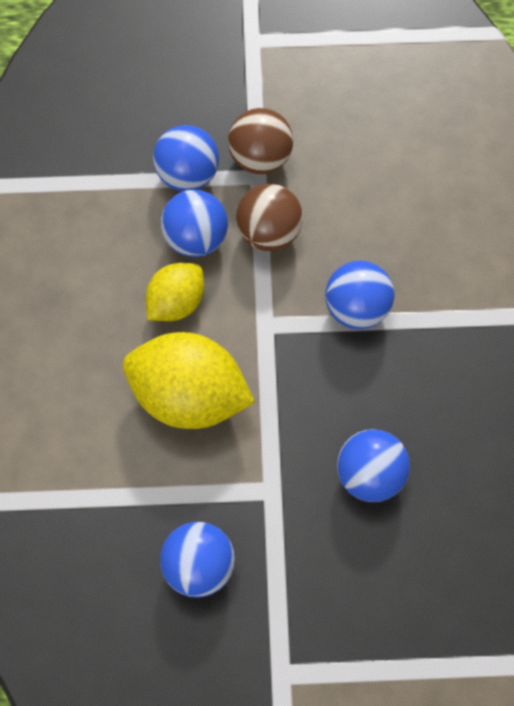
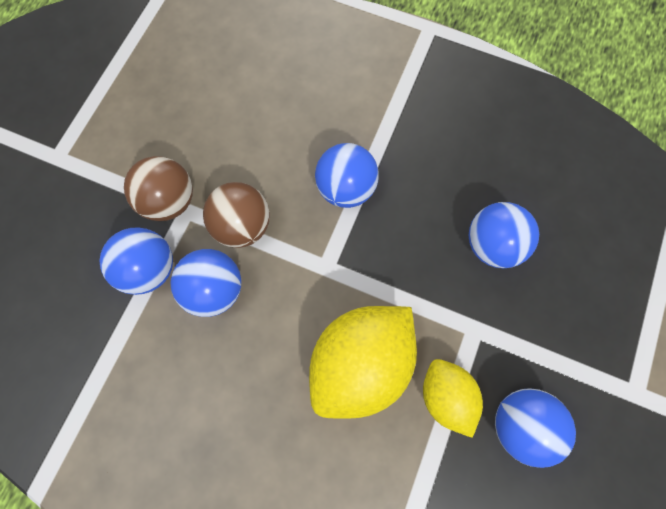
camera: 65 degrees left, 5 degrees up
yellow lemon [146,263,204,321] -> yellow lemon moved to [423,359,483,438]

